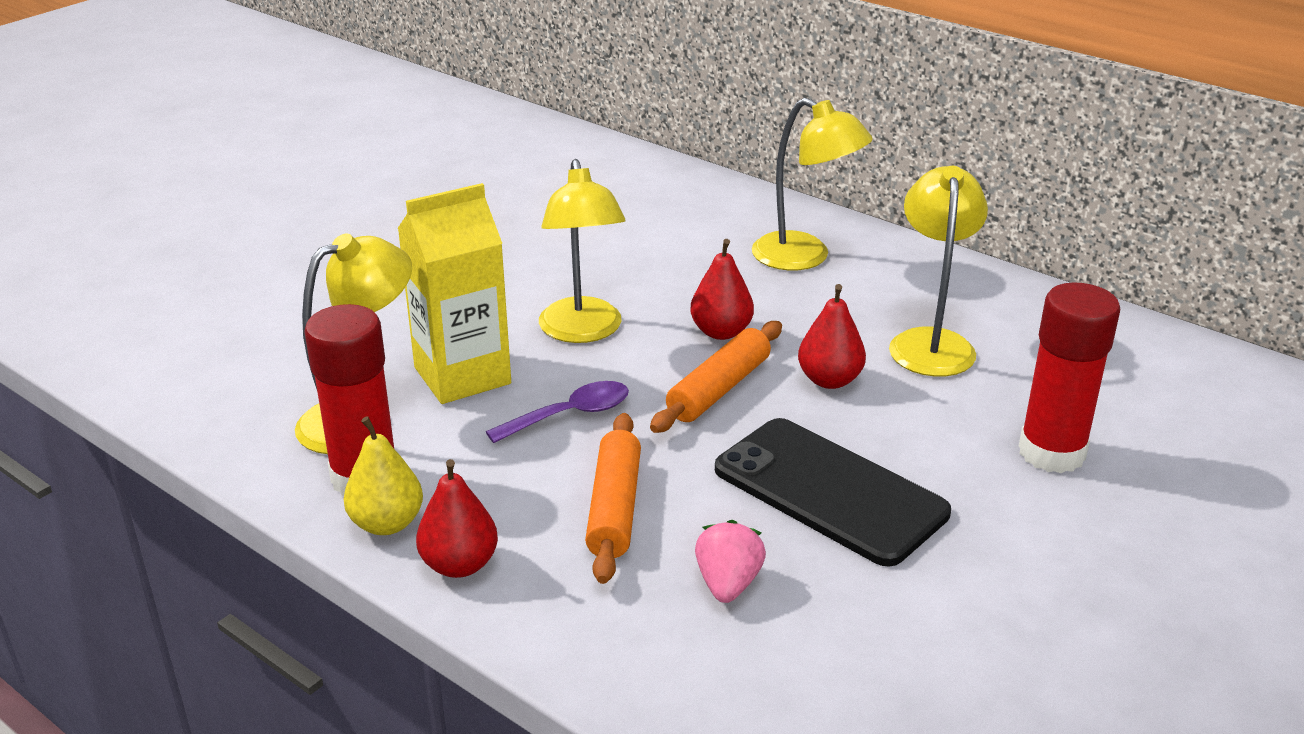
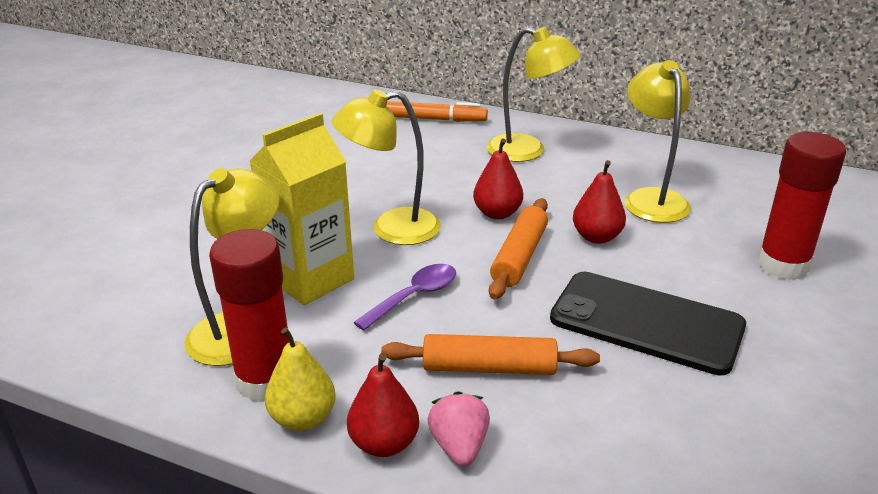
camera: 15 degrees left, 0 degrees up
yellow lamp [539,159,626,343] -> yellow lamp turned 105 degrees clockwise [332,89,441,245]
orange rolling pin [585,413,641,584] -> orange rolling pin turned 75 degrees counterclockwise [381,334,600,375]
pink strawberry [695,520,766,603] -> pink strawberry moved to [427,391,490,467]
none -> orange marker [386,101,488,122]

